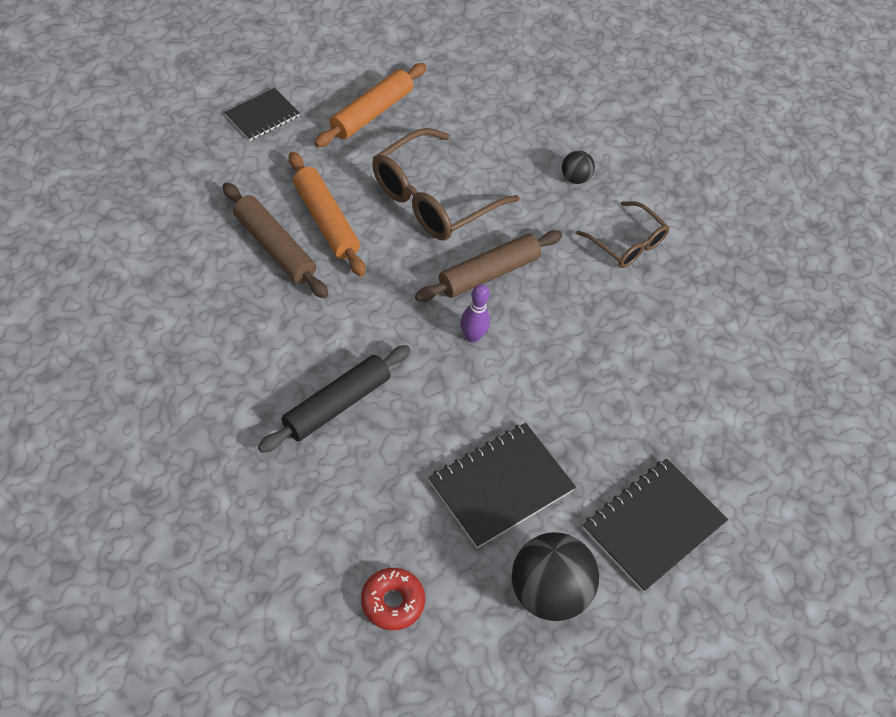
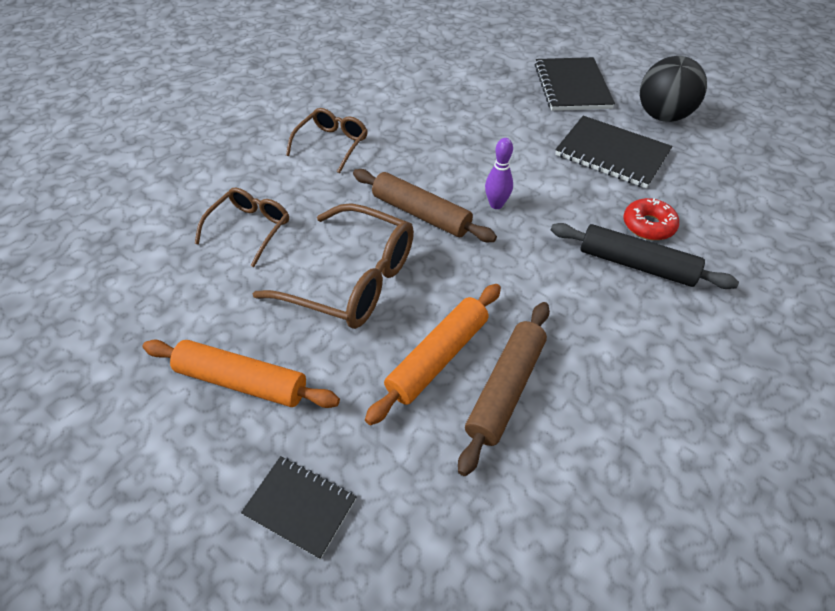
camera: 105 degrees left, 5 degrees down
red donut [361,568,425,630] -> red donut moved to [624,198,679,240]
black ball [562,151,595,184] -> none
black notebook [582,458,728,593] -> black notebook turned 60 degrees clockwise [534,57,615,111]
none -> brown glasses [195,188,289,267]

